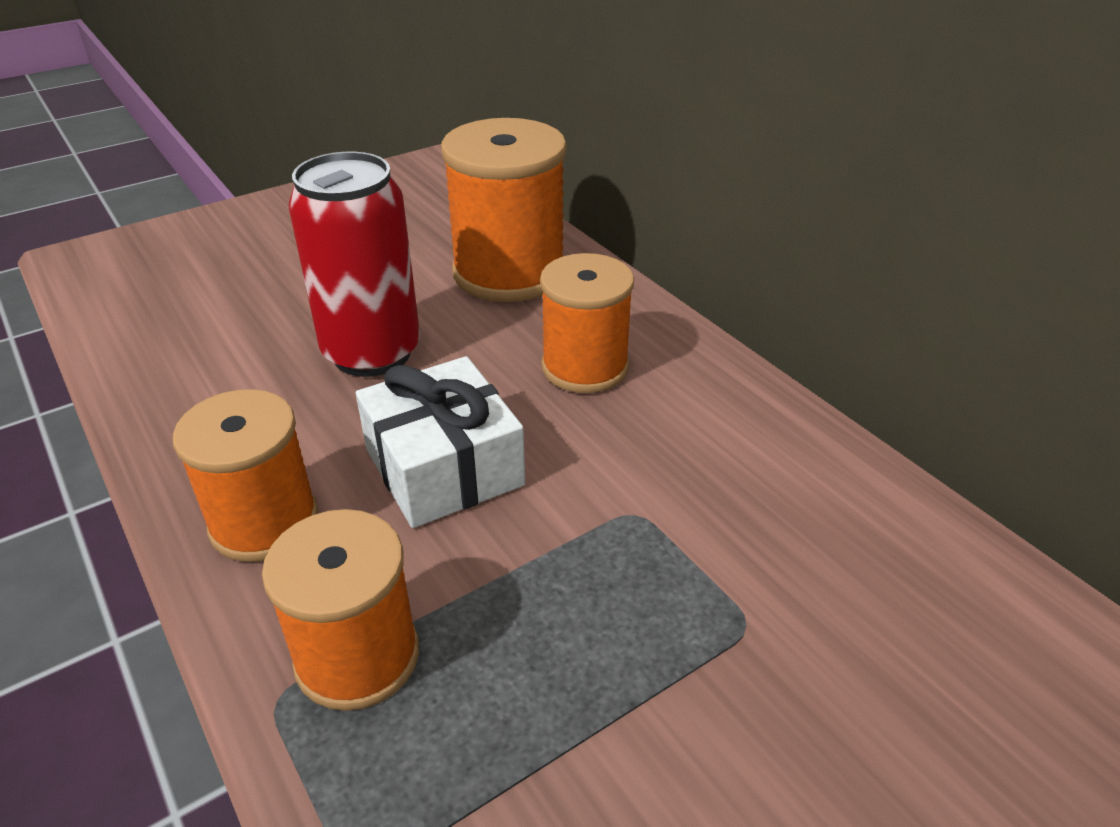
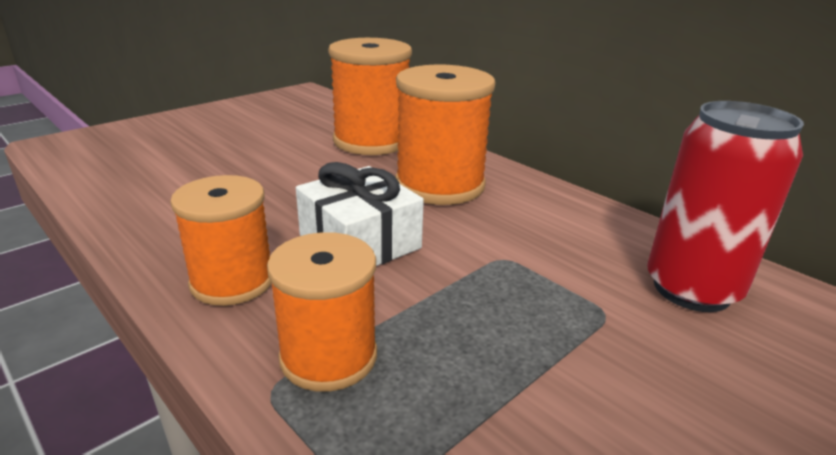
camera: 10 degrees left, 10 degrees down
red can [289,152,420,377] -> red can moved to [647,101,804,312]
orange spool [540,253,634,393] -> orange spool [395,65,496,205], size x1.50

